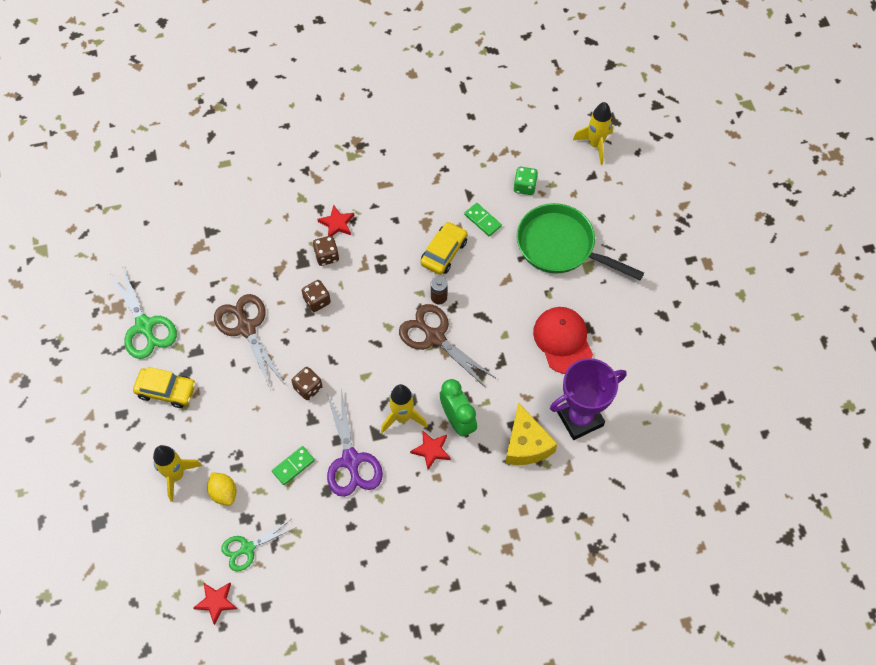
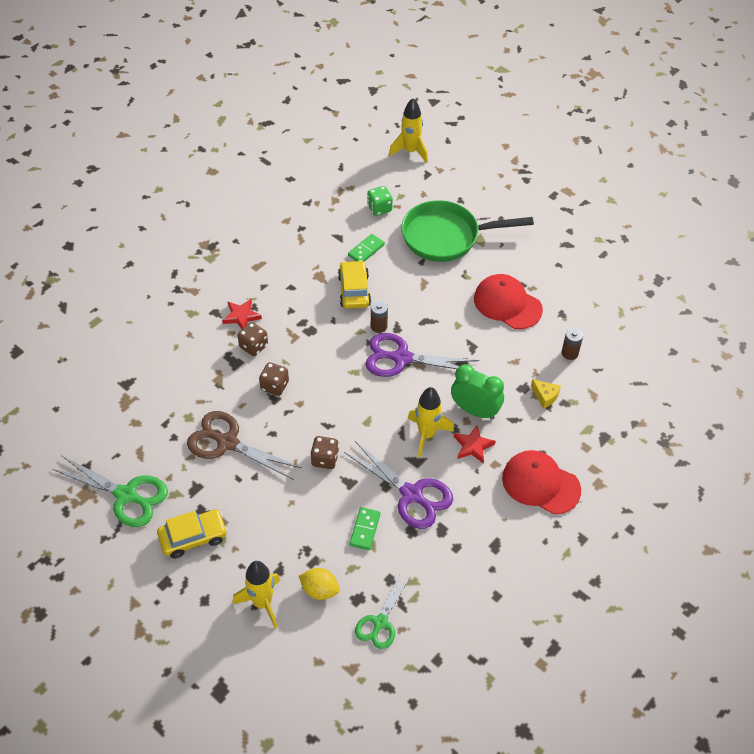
camera: 35 degrees left, 10 degrees down
red star [193,582,237,625] -> none
brown scissors [399,304,496,388] -> purple scissors [365,333,479,377]
green domino [464,203,502,237] -> green domino turned 60 degrees counterclockwise [348,234,385,262]
yellow cheese [505,402,557,465] -> yellow cheese [531,379,561,409], size x0.50
purple trophy [550,358,626,440] -> brown battery [561,328,583,360]
none -> red cap [502,450,581,514]

